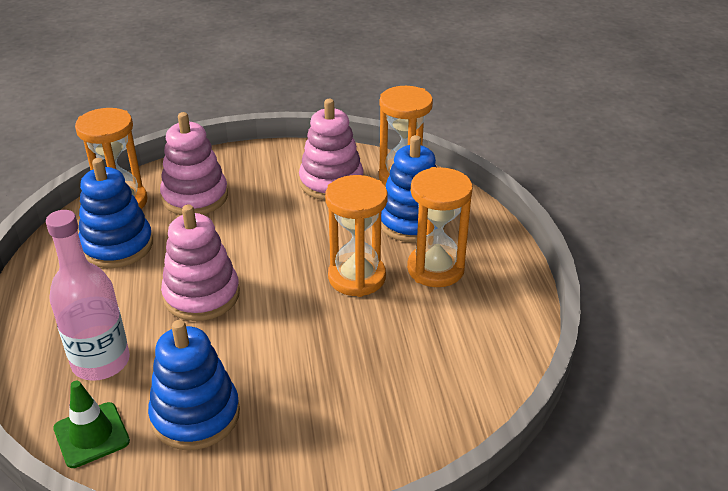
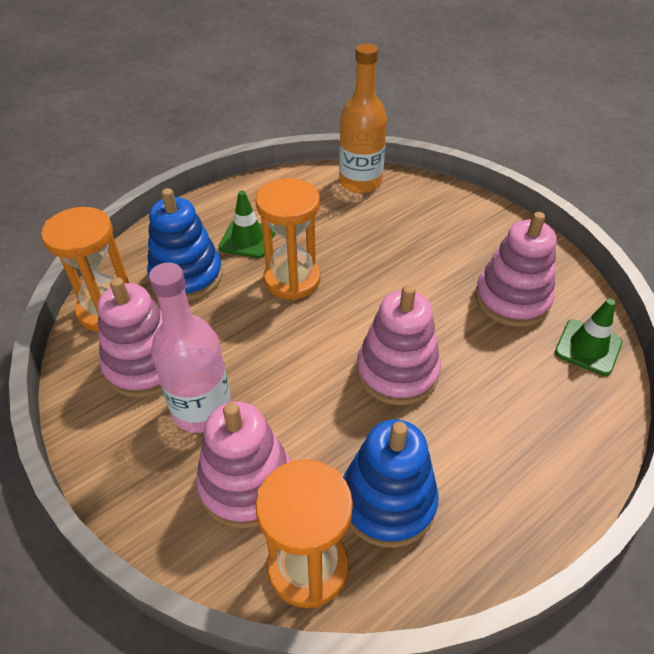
camera: 120 degrees left, 10 degrees up
pink bottle [46,210,130,381] -> pink bottle moved to [149,263,231,433]
blue stacking toy [148,320,240,450] -> pink stacking toy [475,212,557,327]
orange hourglass [407,167,473,287] -> green traffic cone [219,191,275,258]
none -> orange bottle [339,43,387,193]

